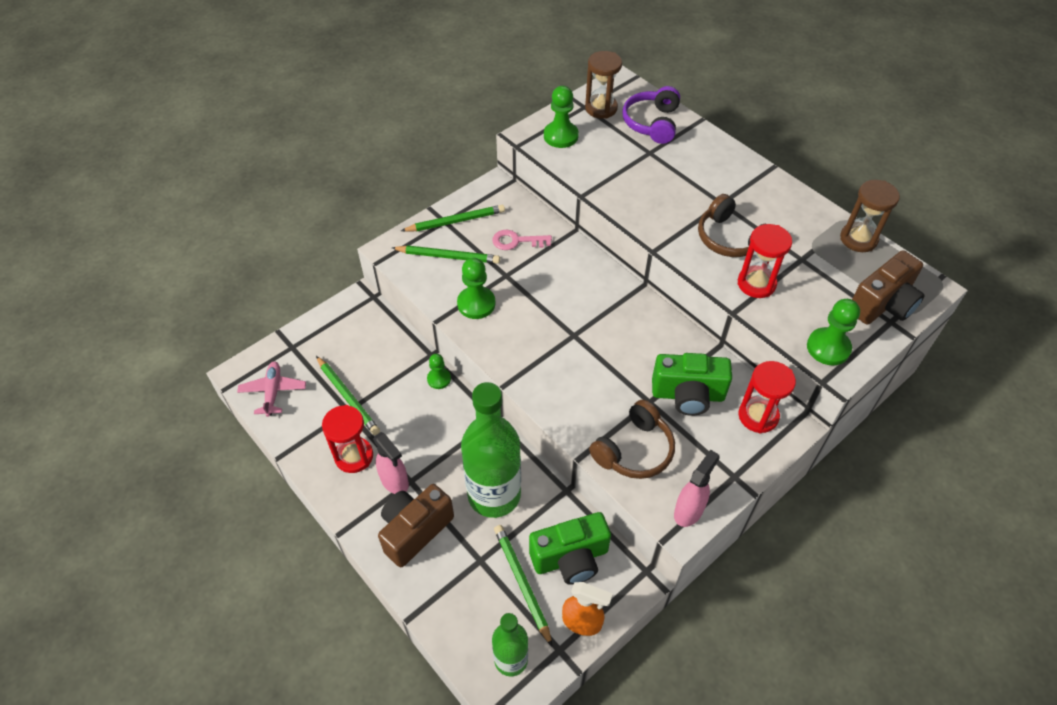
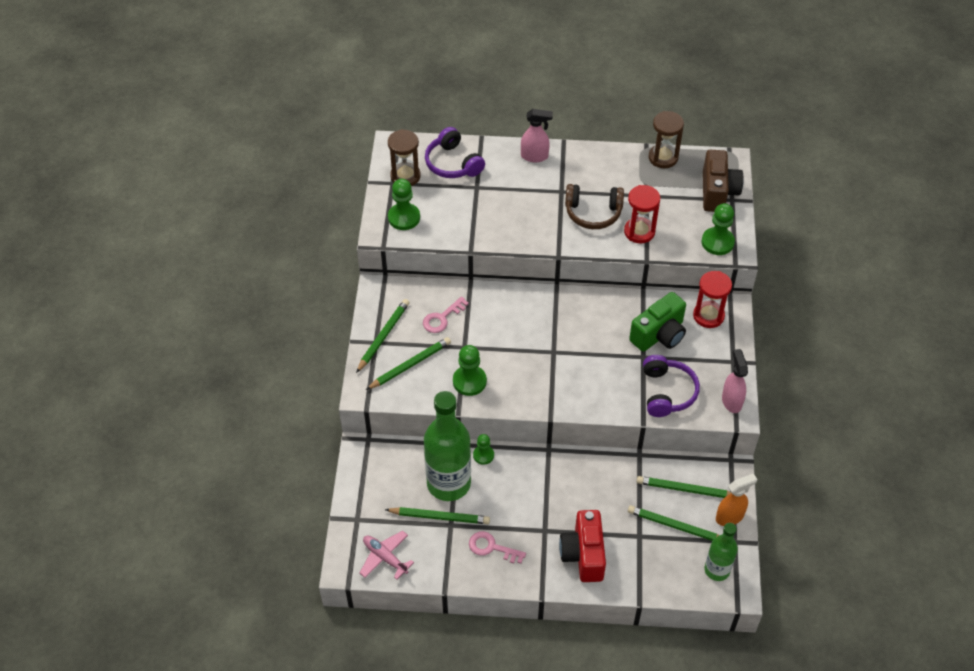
camera: 45 degrees left, 0 degrees up
red hourglass [322,405,373,473] -> pink key [469,531,526,564]
pink spray bottle [373,432,409,494] -> pink spray bottle moved to [521,109,553,162]
brown camera [378,484,454,567] -> red camera [559,510,606,582]
green bottle [461,382,521,518] -> green bottle moved to [424,391,471,501]
green camera [529,512,611,585] -> green pencil [637,476,731,498]
brown headphones [589,400,675,479] -> purple headphones [643,355,700,417]

